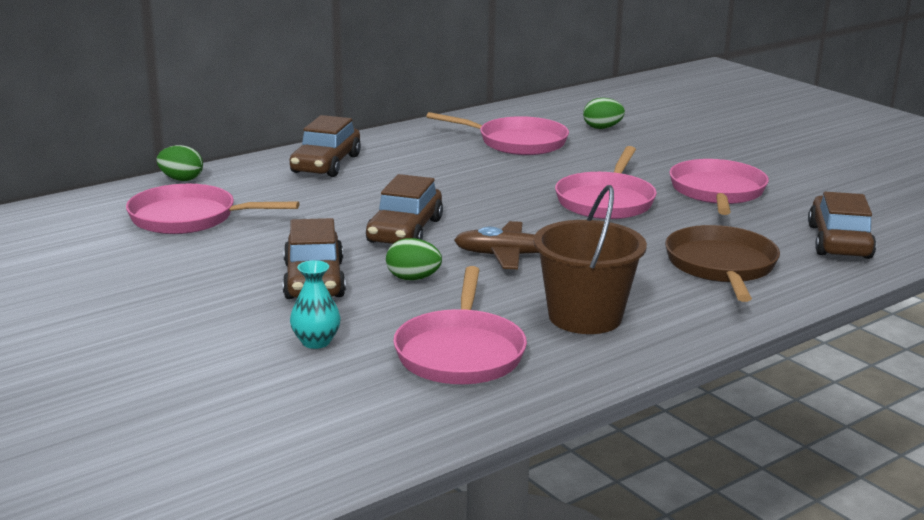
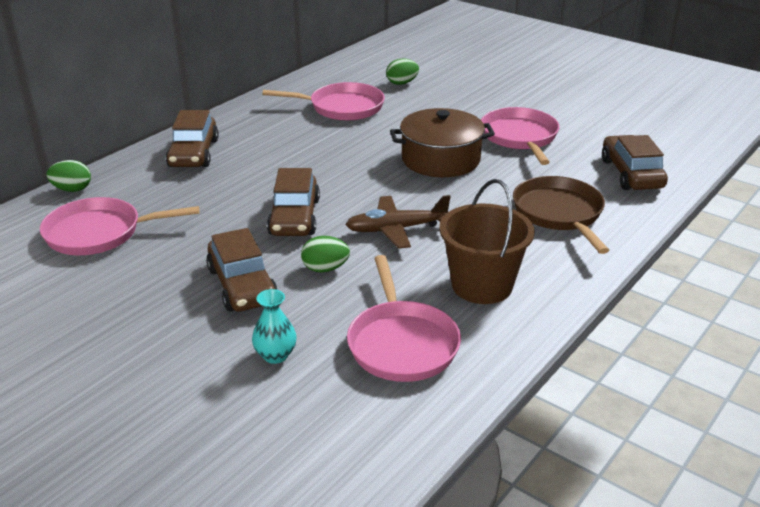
camera: 15 degrees left, 10 degrees up
pink pan [555,146,657,219] -> brown pot [390,108,495,177]

